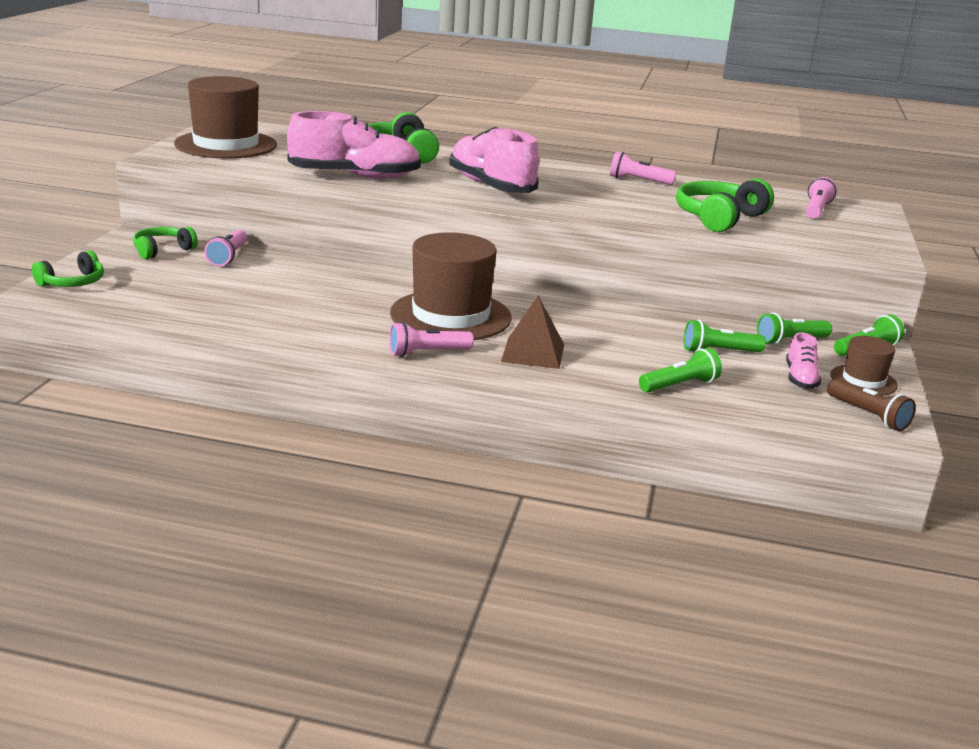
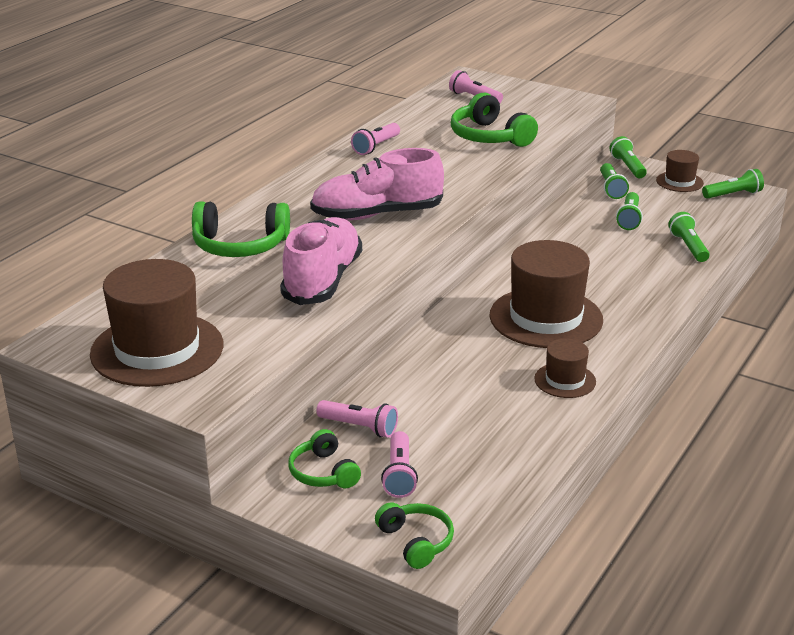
camera: 70 degrees left, 5 degrees up
pink flashlight [389,322,474,357] -> pink flashlight moved to [381,431,418,498]
brown pyramid [501,295,564,369] -> none
pink shoe [786,332,822,389] -> none
brown flashlight [827,379,916,431] -> green flashlight [702,169,764,199]
none -> brown hat [534,339,596,398]

